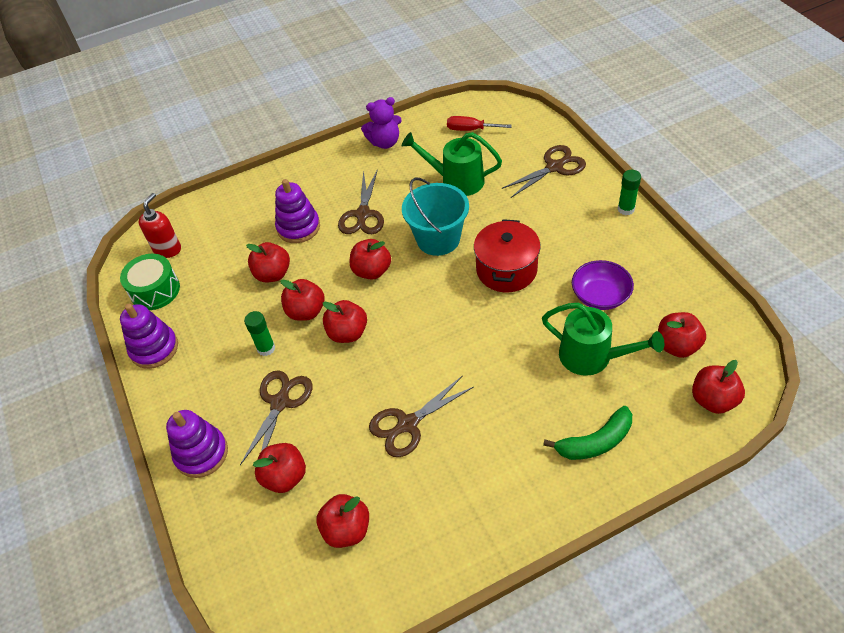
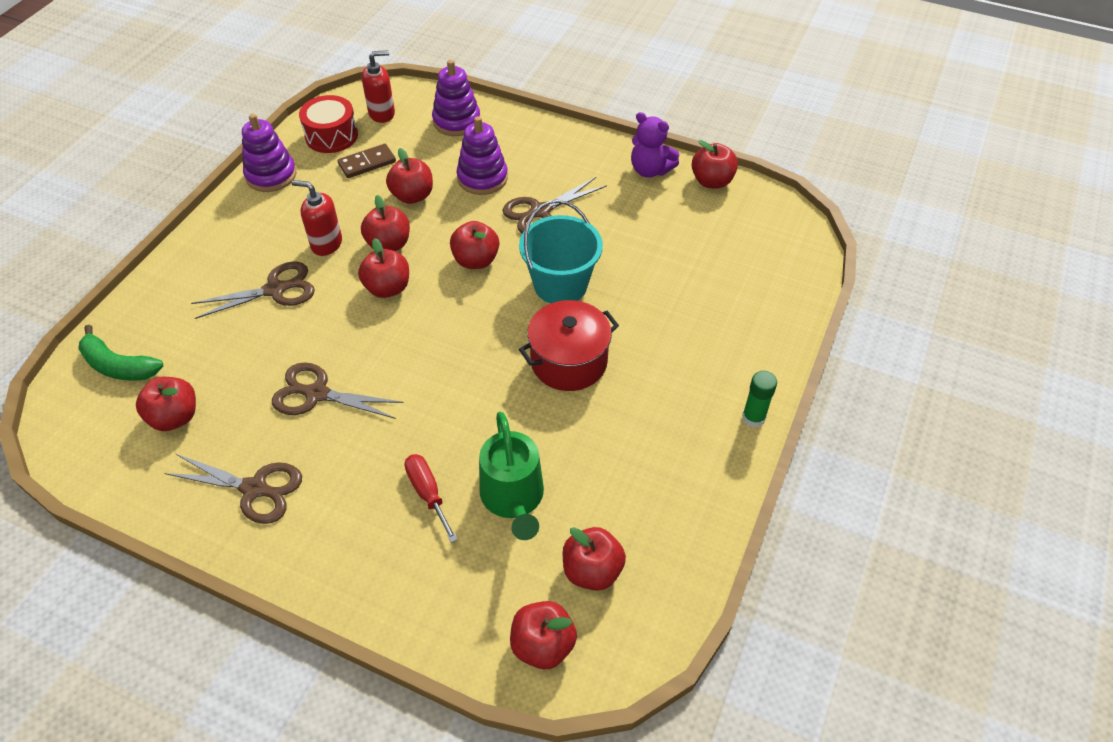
camera: 45 degrees right, 0 degrees up
green drum [120,254,180,310] -> red drum [299,95,358,153]
purple stacking toy [166,410,228,478] -> purple stacking toy moved to [432,60,480,136]
green glue stick [244,311,275,356] -> red soap dispenser [292,180,342,256]
red apple [253,443,306,493] -> red apple moved to [692,140,738,189]
green watering can [402,132,502,196] -> none
red screwdriver [447,116,512,131] -> red screwdriver moved to [405,454,458,543]
brown scissors [502,145,586,198] -> brown scissors moved to [164,454,302,524]
green banana [543,406,632,460] -> green banana moved to [78,325,164,381]
purple bowl [572,260,634,310] -> none
none -> brown domino [338,144,396,178]

